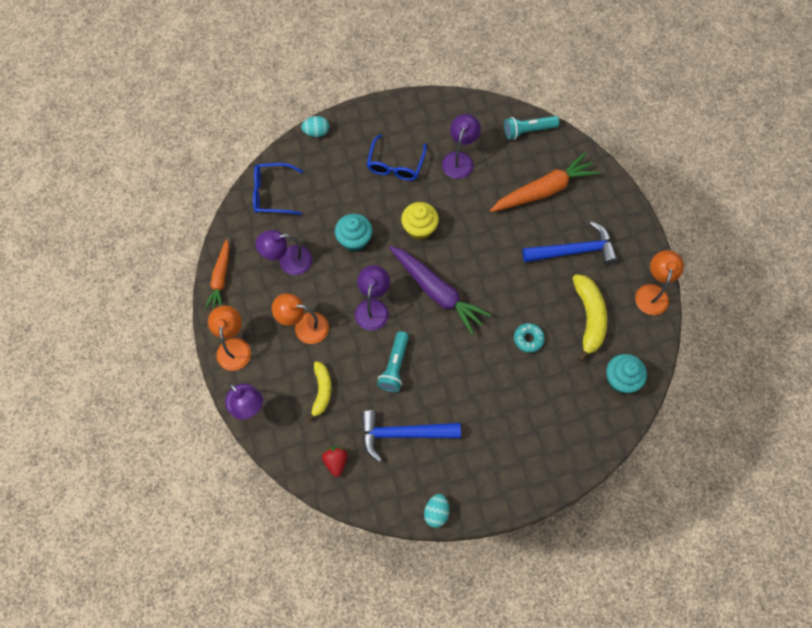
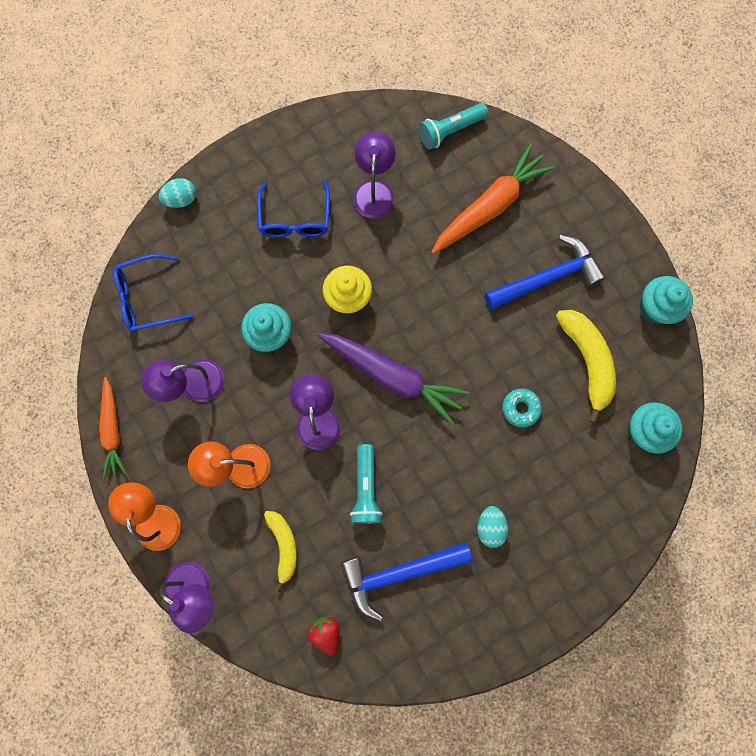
camera: 15 degrees left, 10 degrees up
turquoise egg [424,494,449,528] -> turquoise egg moved to [477,506,508,548]
orange lamp [635,250,684,315] -> turquoise cupcake [639,276,693,324]

